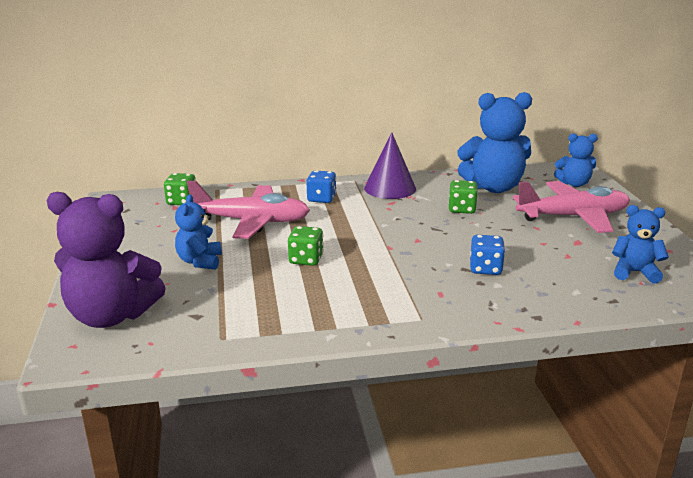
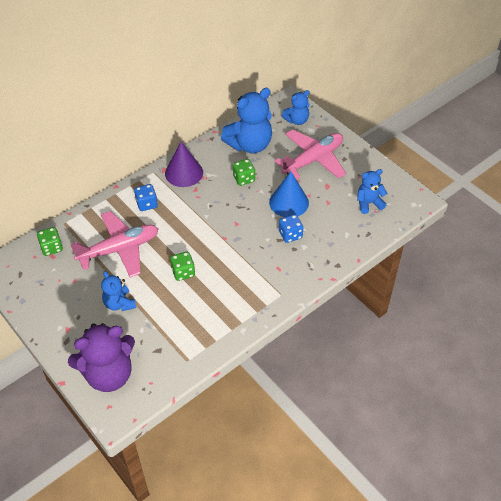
camera: 30 degrees left, 25 degrees up
none -> blue cone [269,172,309,217]

